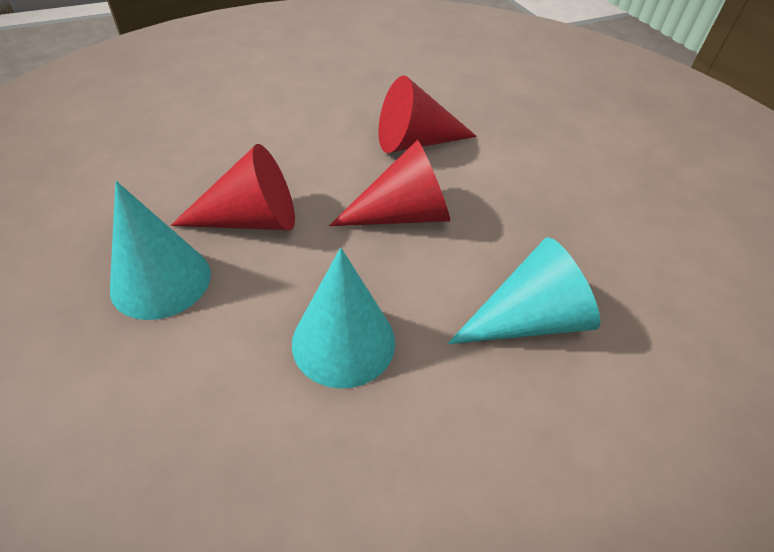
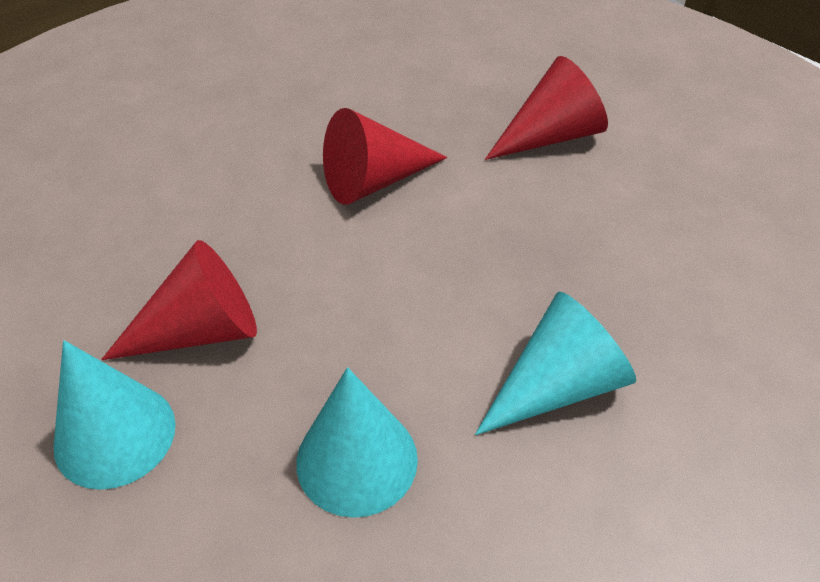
camera: 10 degrees left, 0 degrees up
red cone [329,140,450,226] -> red cone moved to [485,56,608,160]

